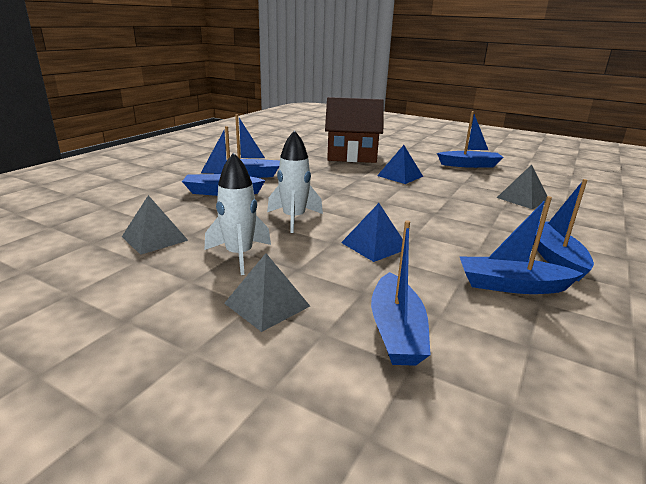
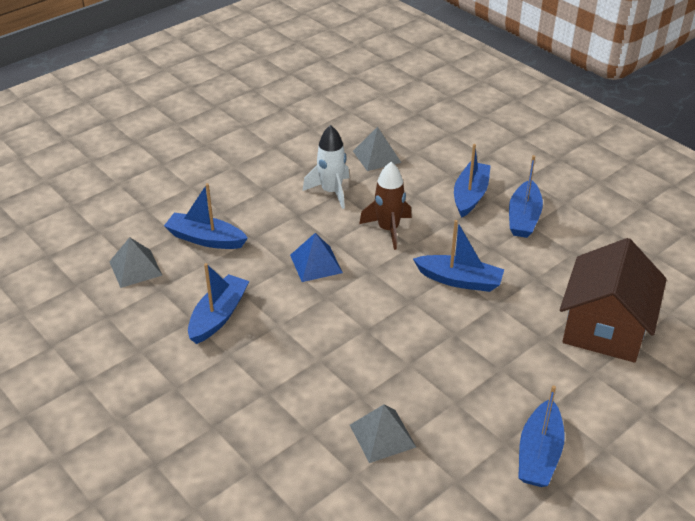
camera: 110 degrees right, 15 degrees up
grey pyramid [224,253,310,332] -> grey pyramid moved to [109,237,162,288]
white rocket [267,130,323,233] -> brown rocket [359,162,412,250]
blue pyramid [377,145,423,184] -> none
blue boat [533,179,594,281] -> blue boat moved to [413,220,504,292]

